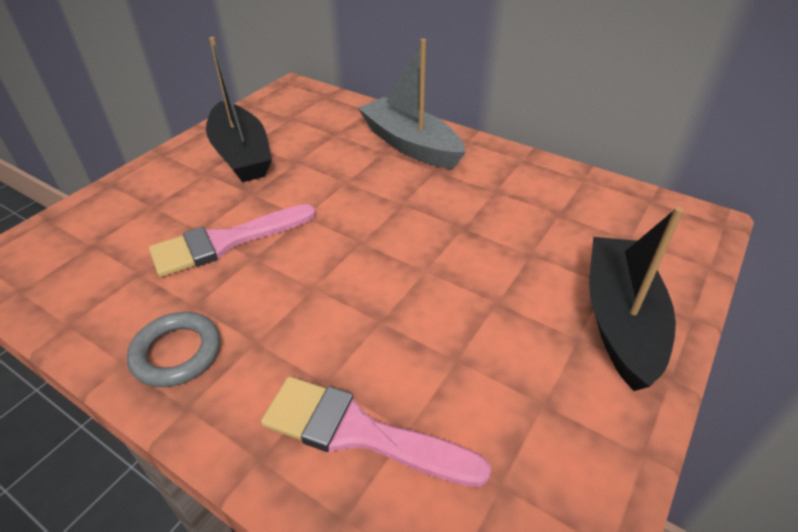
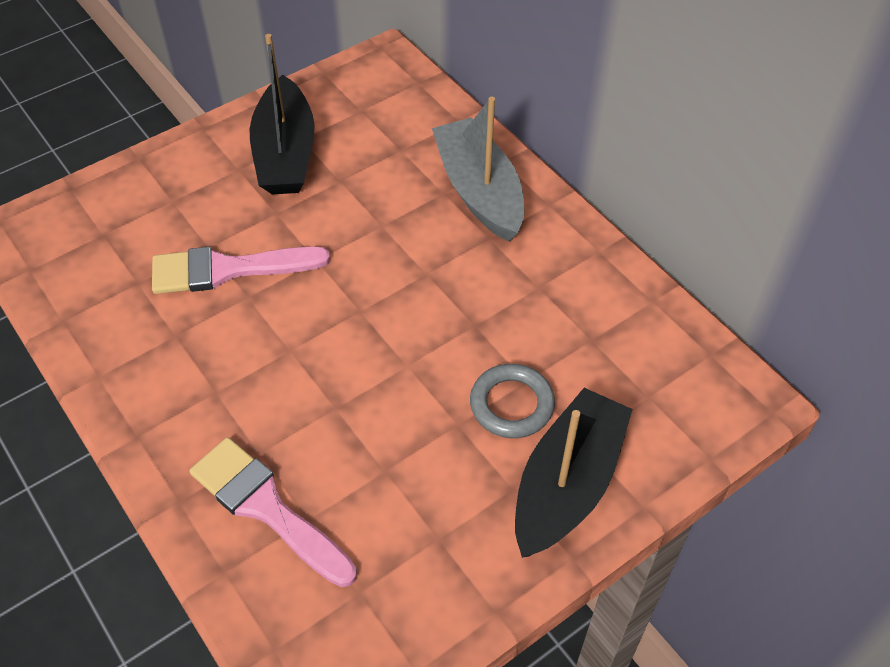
camera: 20 degrees right, 10 degrees up
grey ring [127,312,220,387] -> grey ring moved to [470,364,555,438]

